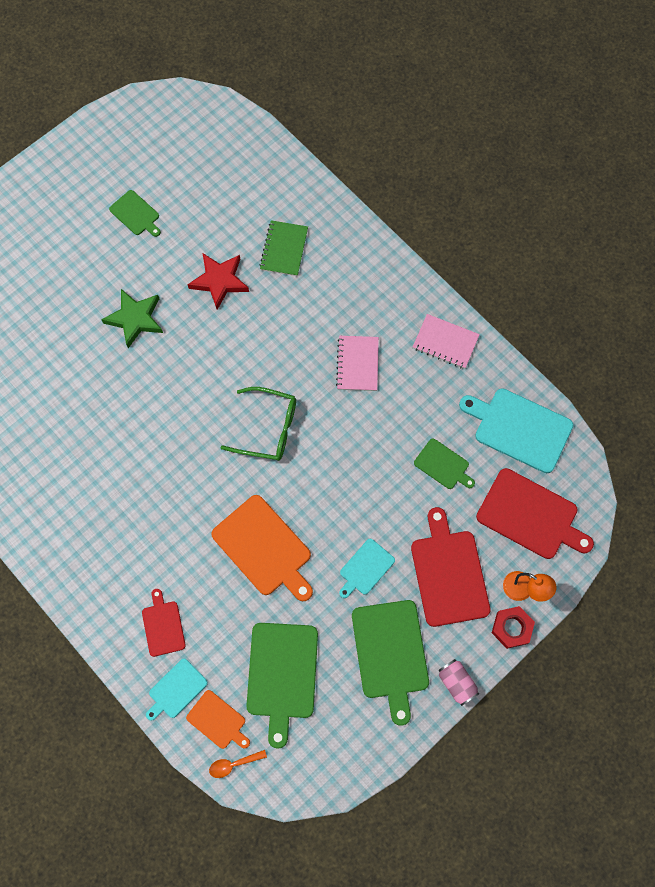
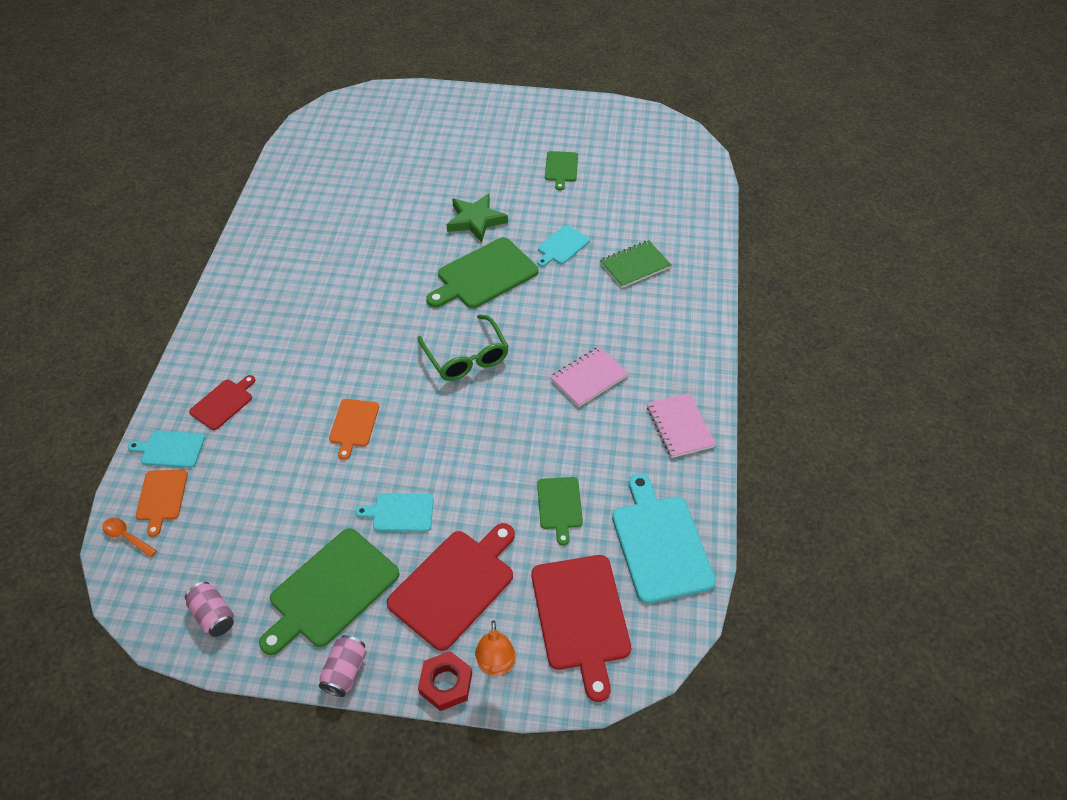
camera: 50 degrees right, 20 degrees down
red star [187,253,249,310] -> turquoise cutting board [537,225,590,267]
orange cutting board [211,495,313,601] -> orange cutting board [329,399,379,460], size x0.55
green cutting board [246,623,318,749] -> green cutting board moved to [426,237,538,308]
none -> pink can [185,582,234,637]

